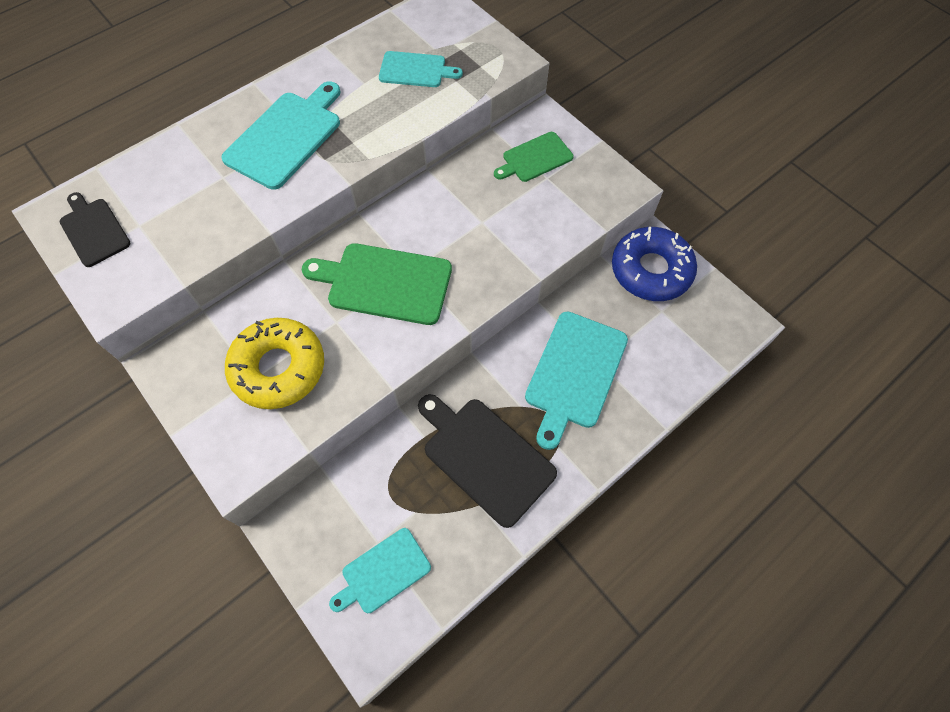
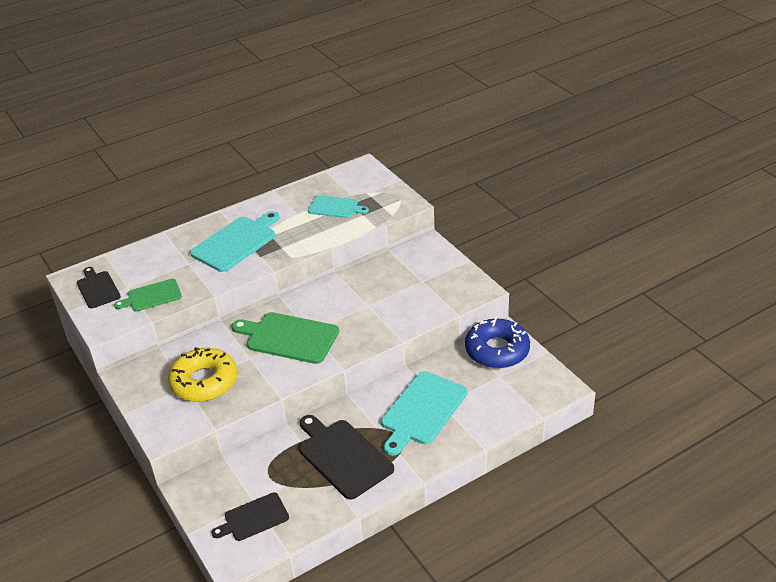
camera: 10 degrees right, 25 degrees down
turquoise cutting board [329,528,431,613] -> black cutting board [212,493,289,541]
green cutting board [494,132,574,182] -> green cutting board moved to [114,279,182,312]

